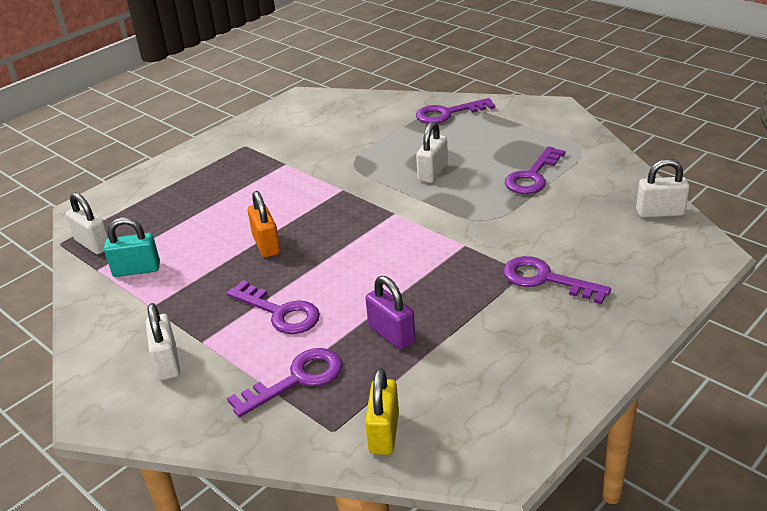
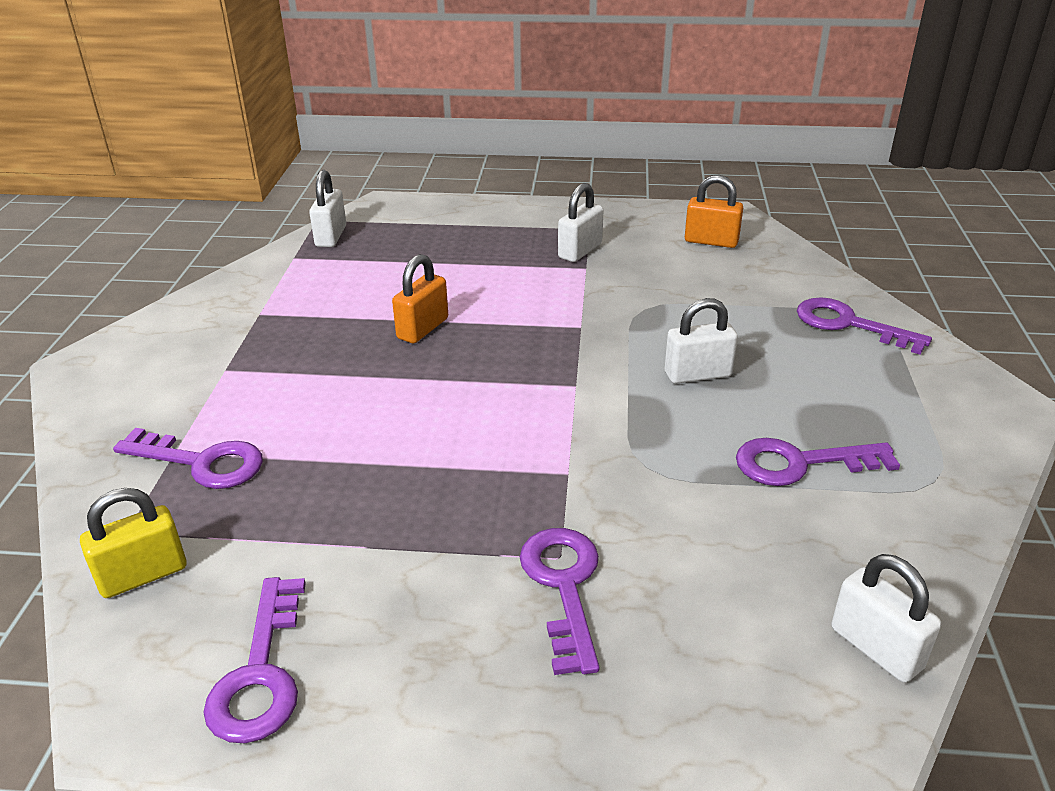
camera: 50 degrees right, 0 degrees up
turquoise padlock [104,217,160,277] -> none
white padlock [146,303,180,380] -> white padlock moved to [558,183,604,262]
purple key [227,280,320,334] -> purple key moved to [203,577,306,743]
purple padlock [365,276,415,350] -> none
none -> orange padlock [685,175,743,248]

